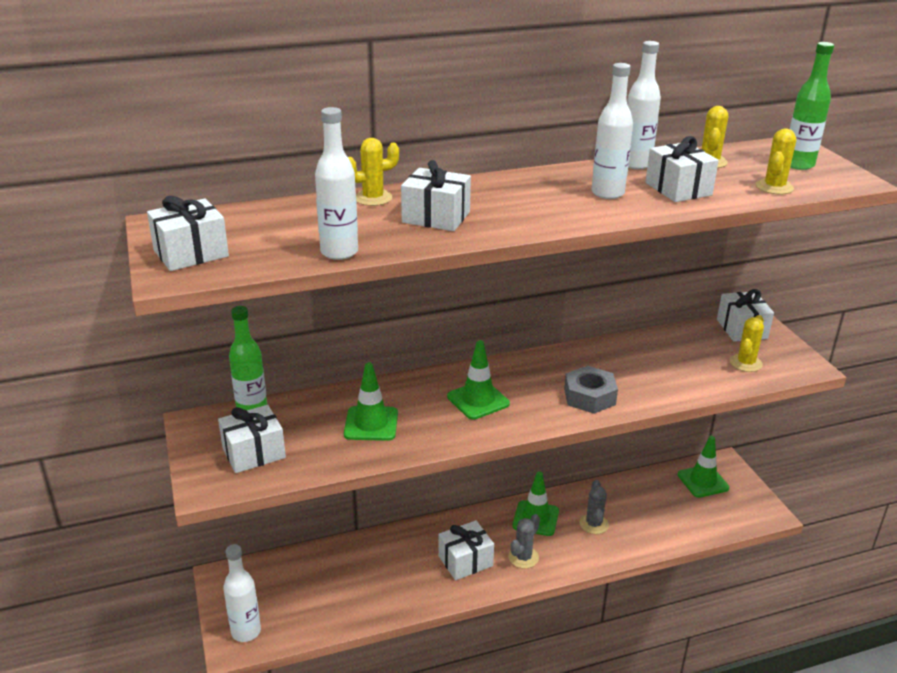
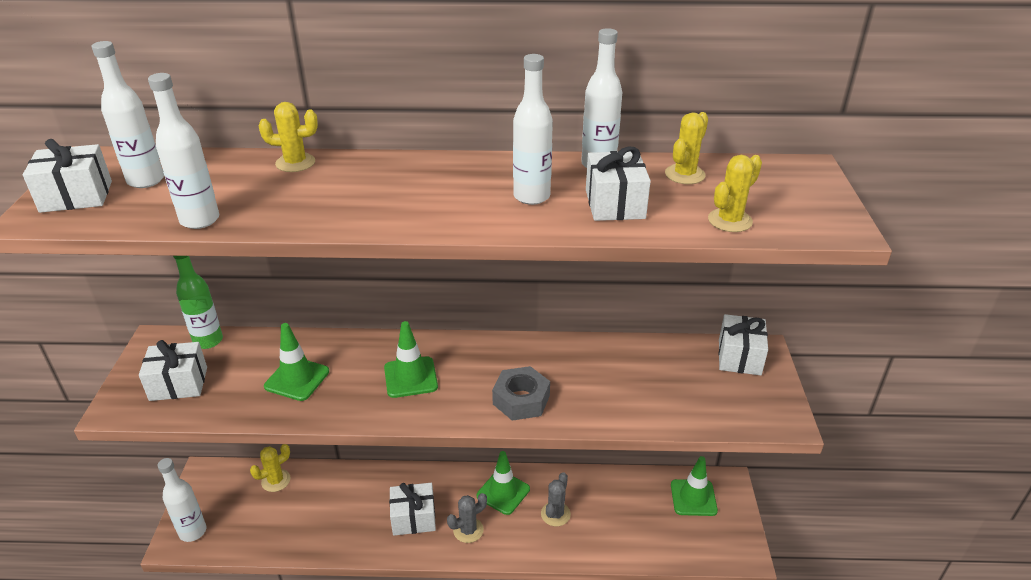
camera: 20 degrees right, 5 degrees up
white gift [401,160,471,231] -> none
yellow cactus [730,315,764,372] -> yellow cactus moved to [250,444,291,492]
green bottle [790,42,834,170] -> none
none -> white bottle [92,41,164,188]

